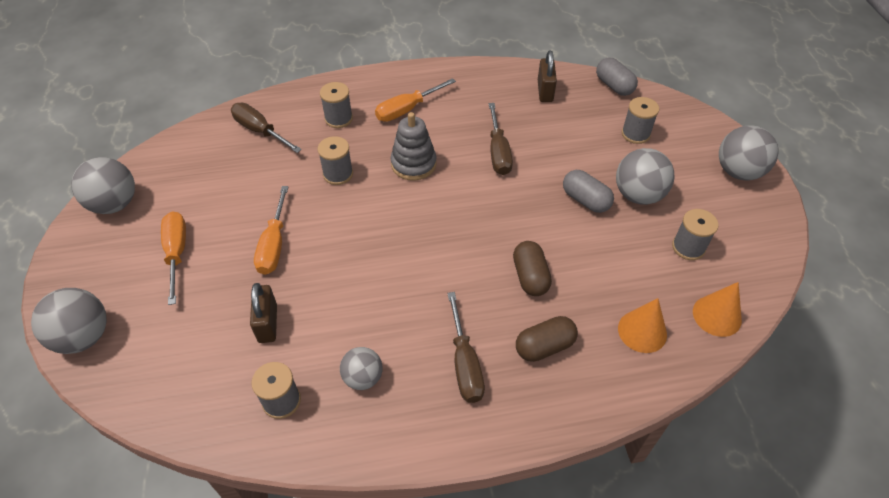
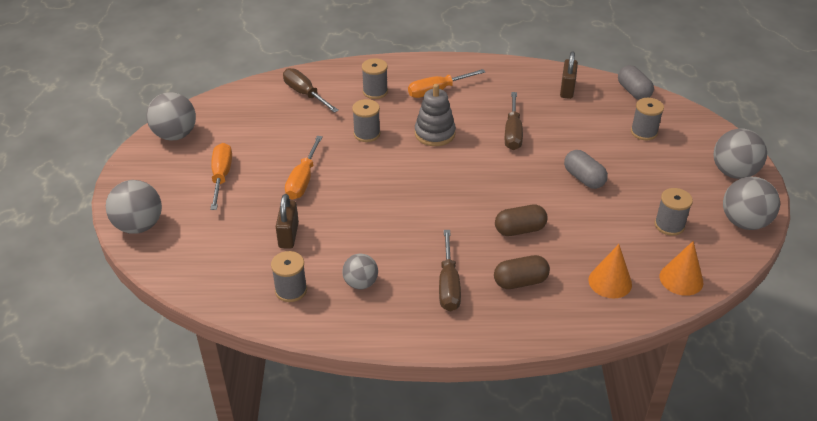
camera: 10 degrees right, 10 degrees down
brown capsule [513,241,552,296] -> brown capsule turned 75 degrees clockwise [495,205,548,236]
grey ball [616,148,675,205] -> grey ball moved to [723,177,780,230]

